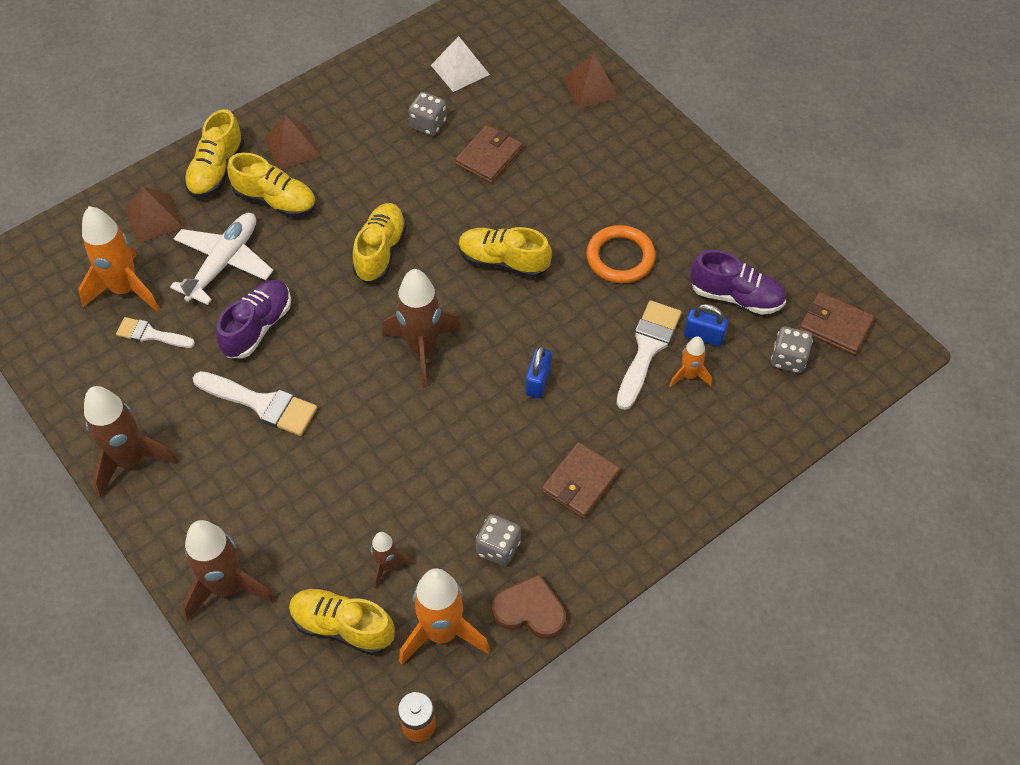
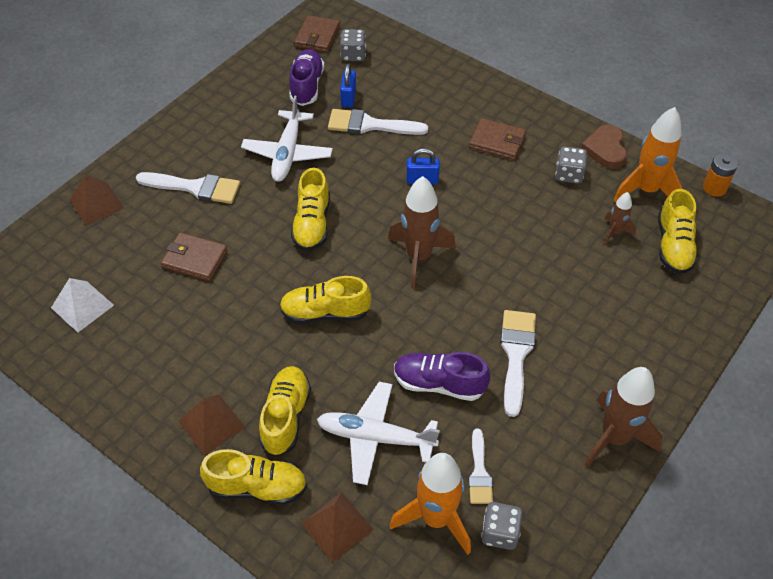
camera: 105 degrees left, 5 degrees down
brown rocket [182,520,275,622] -> none
grey dice [408,92,447,136] -> grey dice moved to [481,502,523,550]
orange ring [586,225,656,283] -> white plane [241,96,333,182]
orange rocket [669,336,712,387] -> none
none -> white brush [136,172,240,204]

